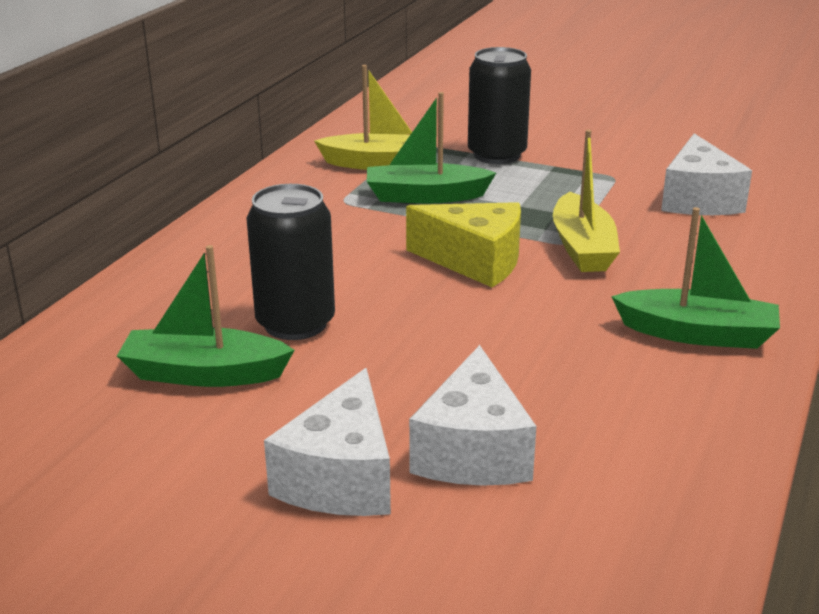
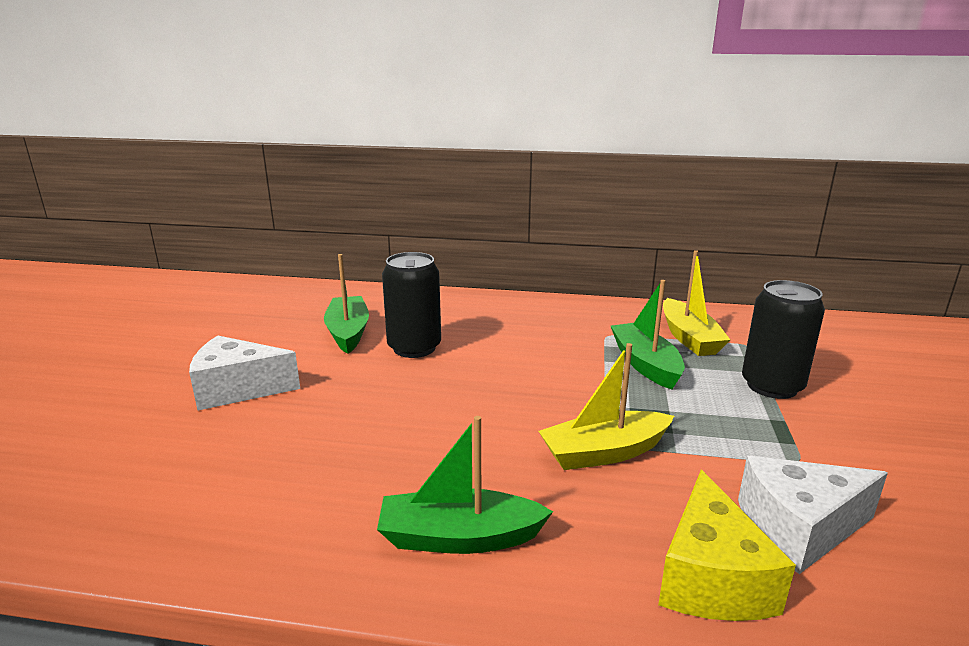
camera: 75 degrees right, 5 degrees down
yellow cheese [406,202,521,287] -> yellow cheese moved to [658,470,796,621]
white cheese [409,345,536,486] -> none
green boat [611,207,780,349] -> green boat turned 90 degrees clockwise [377,416,553,554]

